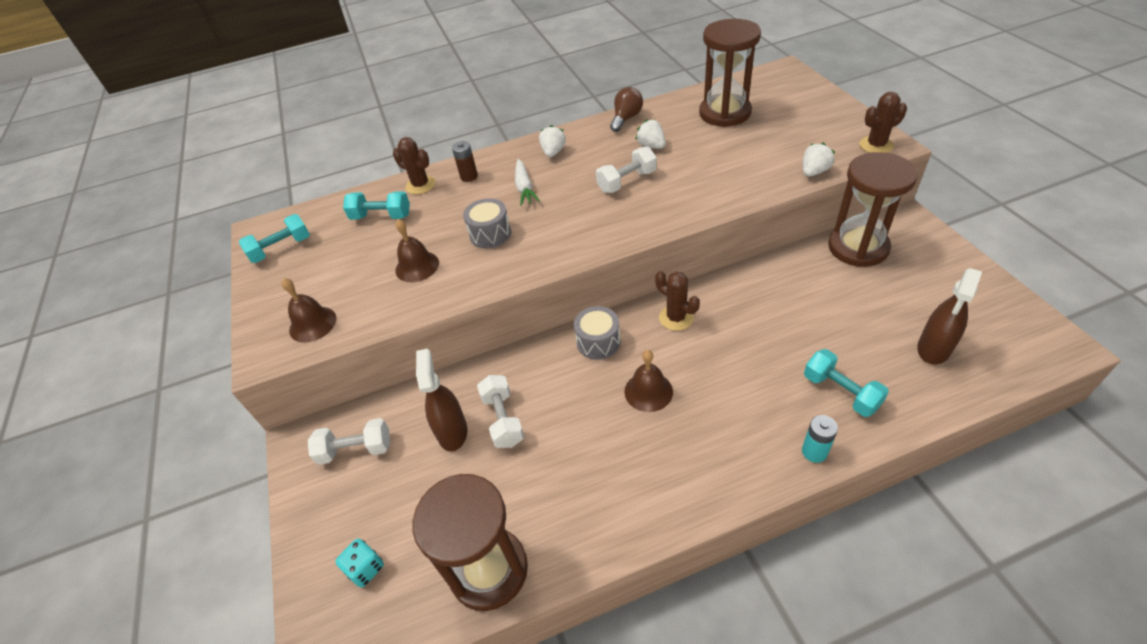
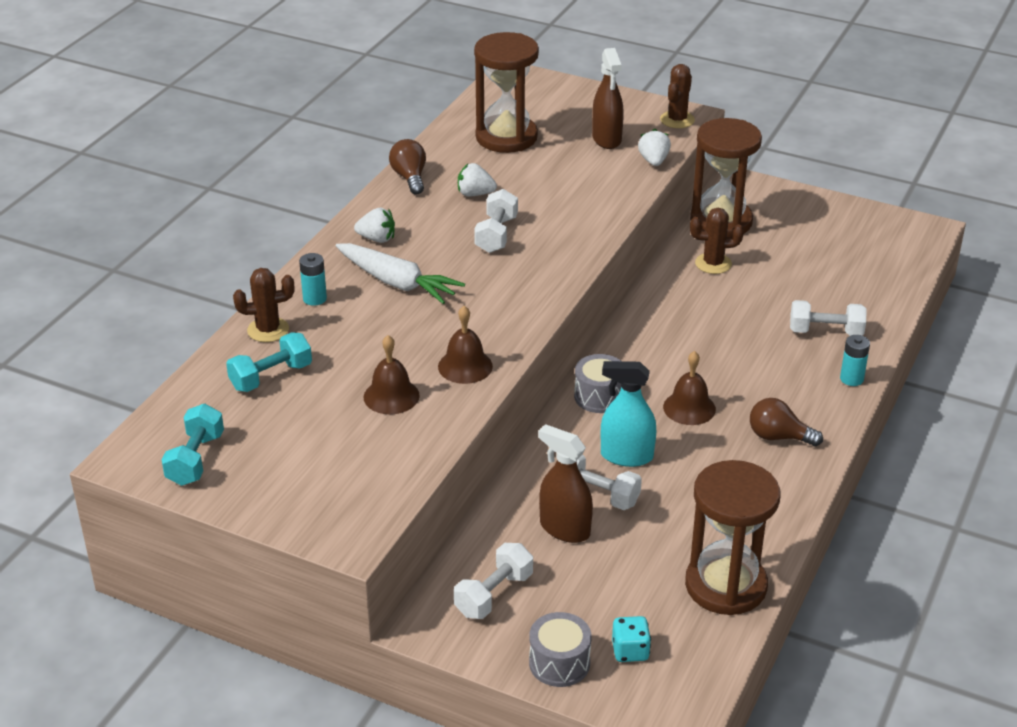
camera: 50 degrees left, 10 degrees down
brown bell [282,278,336,343] -> brown bell moved to [438,306,493,384]
brown battery [452,141,478,182] -> turquoise battery [299,253,327,306]
grey drum [463,198,511,248] -> grey drum moved to [529,612,592,687]
white carrot [515,159,540,206] -> white carrot [336,243,465,304], size x1.53
white strawberry [539,125,566,157] -> white strawberry turned 135 degrees clockwise [354,207,395,243]
brown cactus [655,271,700,331] -> brown cactus moved to [690,208,744,274]
turquoise dumbbell [804,349,889,417] -> white dumbbell [790,300,866,336]
brown spray bottle [917,268,982,364] -> brown spray bottle moved to [592,48,624,149]
none -> turquoise spray bottle [601,361,657,467]
none -> brown light bulb [750,398,823,446]

